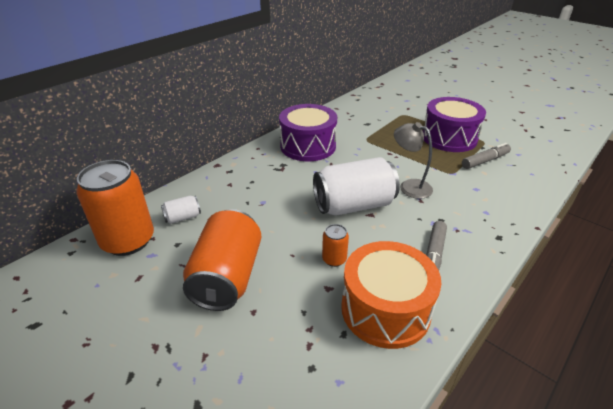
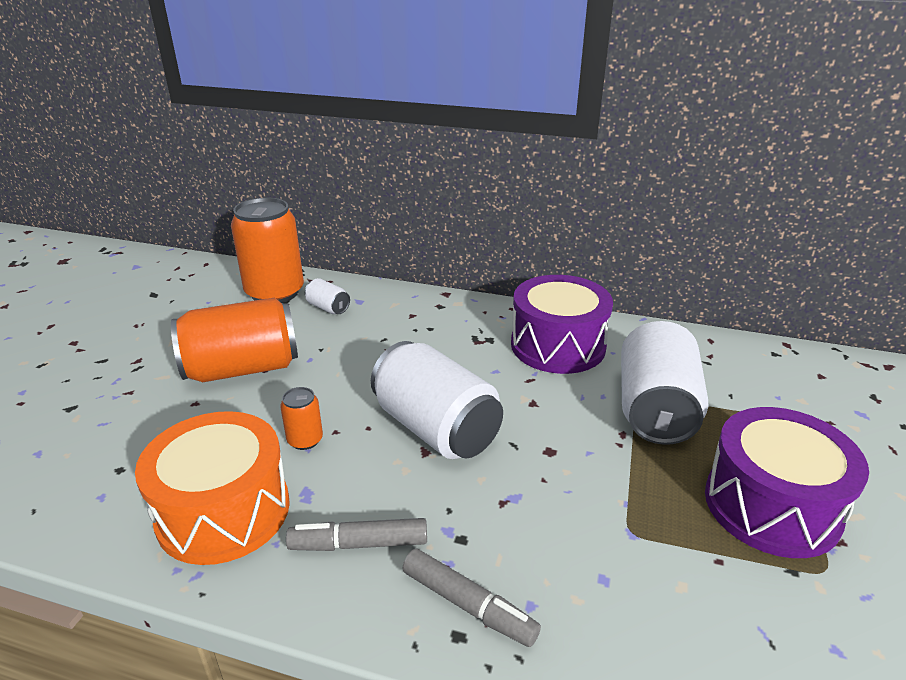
camera: 65 degrees right, 5 degrees down
grey lamp [394,122,433,199] -> none
grey marker [462,143,511,169] -> grey marker moved to [402,549,541,647]
none -> white can [621,321,708,445]

